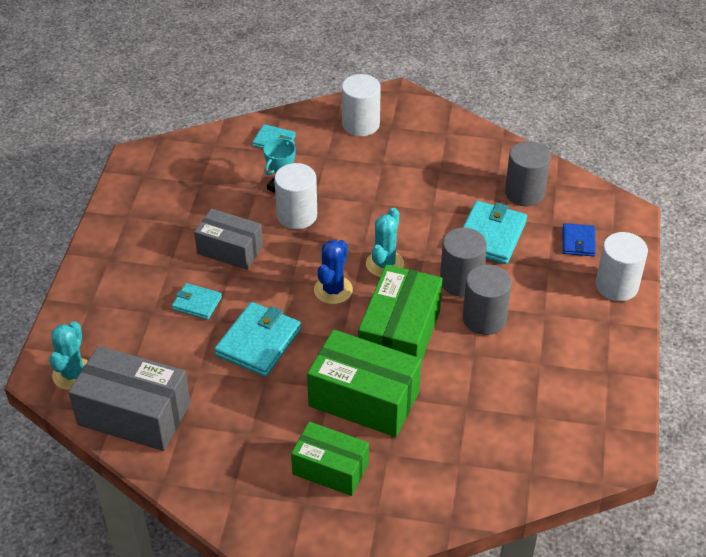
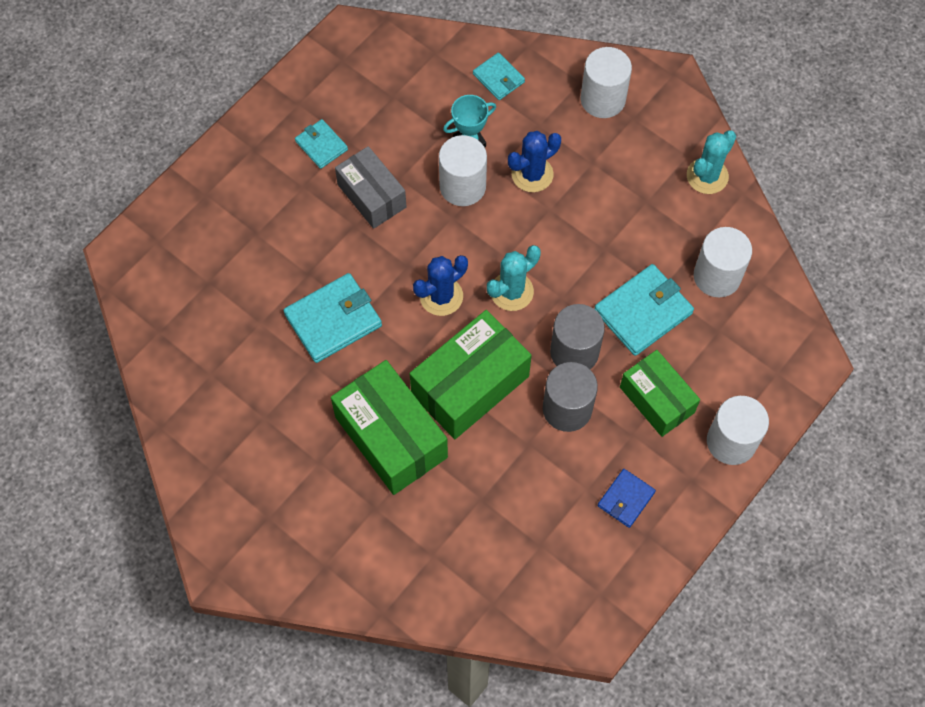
camera: 30 degrees right, 20 degrees up
turquoise cactus [49,321,88,390] -> turquoise cactus moved to [687,130,736,194]
grey box [68,346,190,451] -> none
turquoise wallet [172,283,222,320] -> turquoise wallet moved to [295,119,348,169]
green box [291,422,369,496] -> green box moved to [620,350,700,437]
grey cylinder [505,141,551,206] -> white cylinder [694,227,752,297]
blue wallet [563,223,596,256] -> blue wallet moved to [598,469,656,528]
none -> blue cactus [508,131,561,192]

